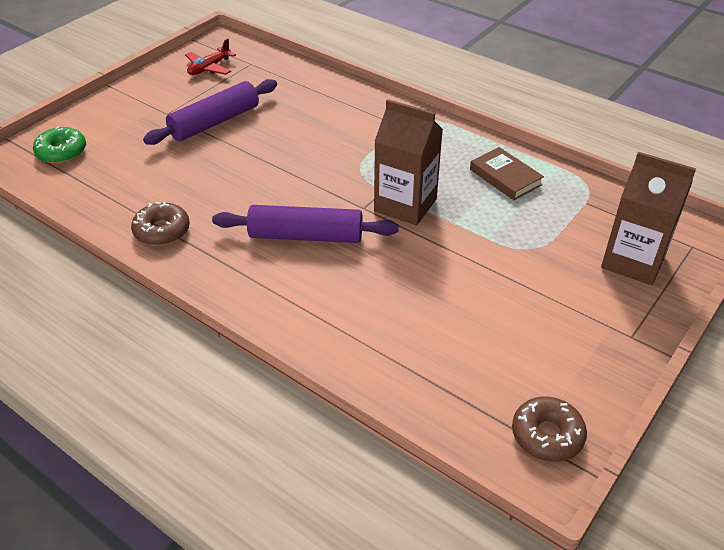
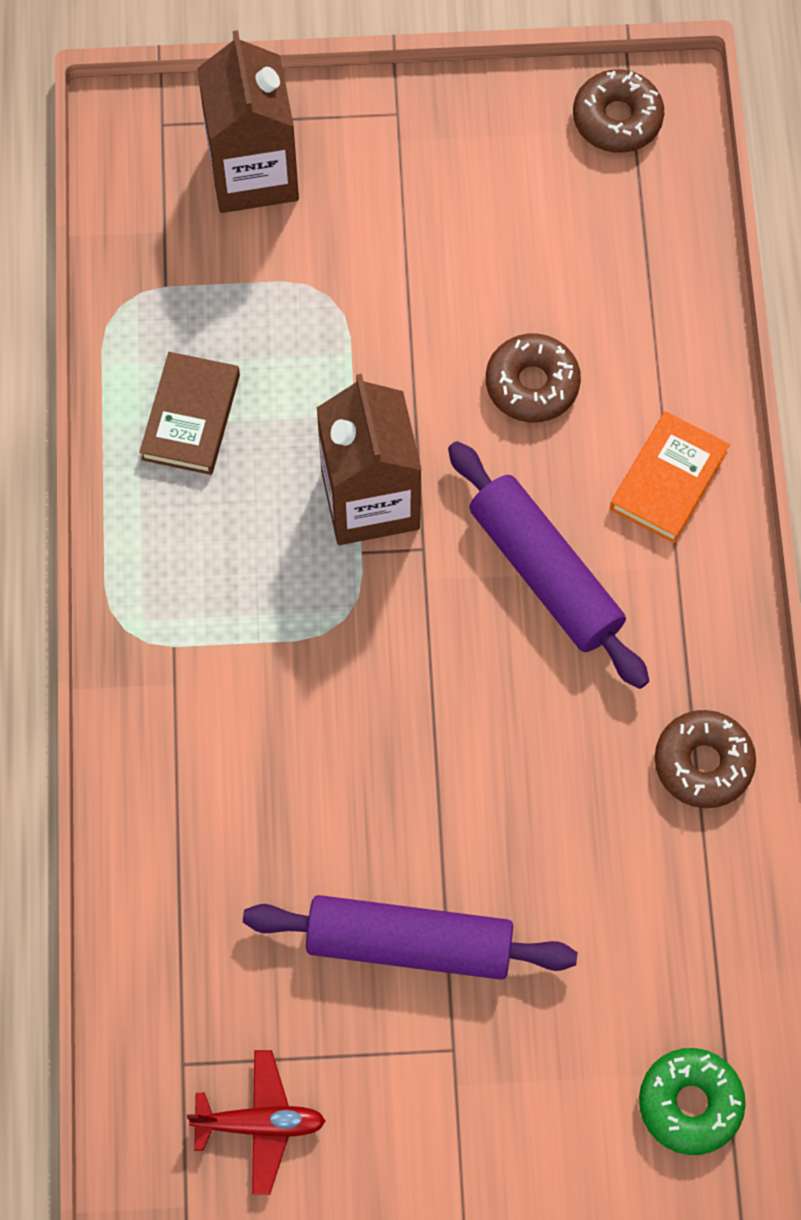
camera: 130 degrees left, 25 degrees up
none -> brown donut [486,333,581,422]
none -> orange book [610,411,730,543]

